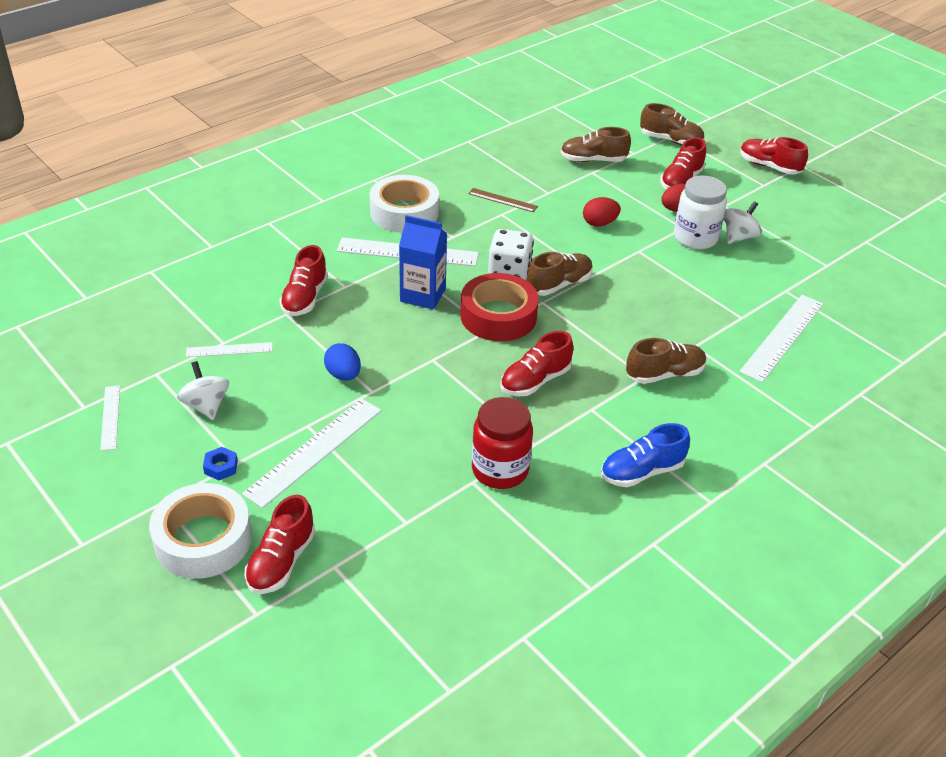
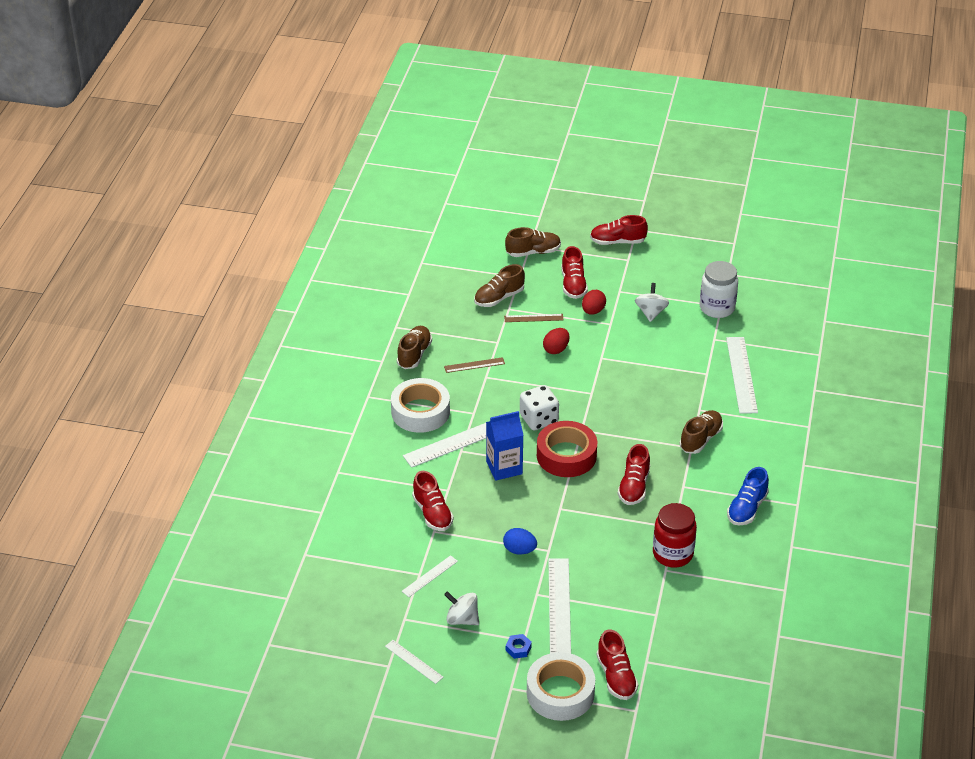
camera: 35 degrees left, 0 degrees up
brown shoe [527,252,593,296] -> brown shoe moved to [397,326,432,369]
white jar [674,175,727,249] -> white jar moved to [700,261,738,318]
none -> brown ruler [504,314,564,322]

